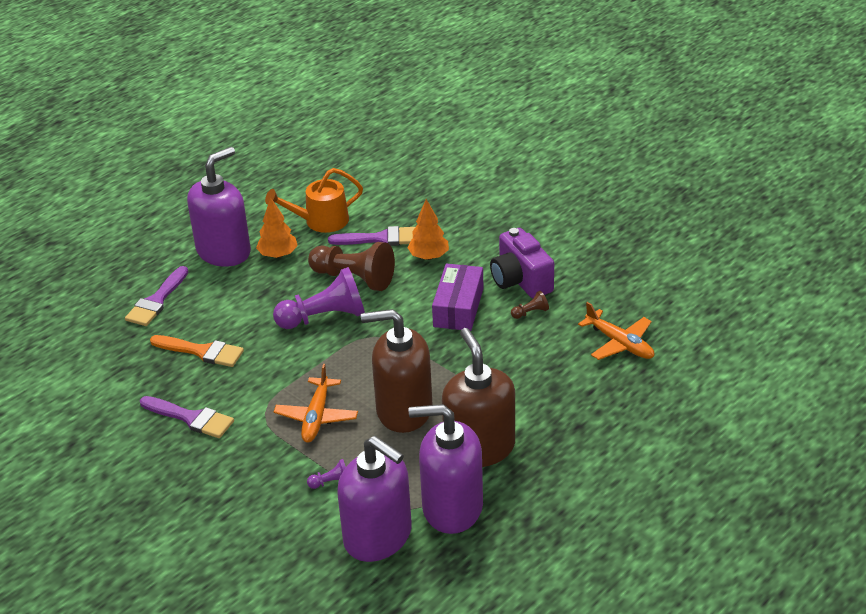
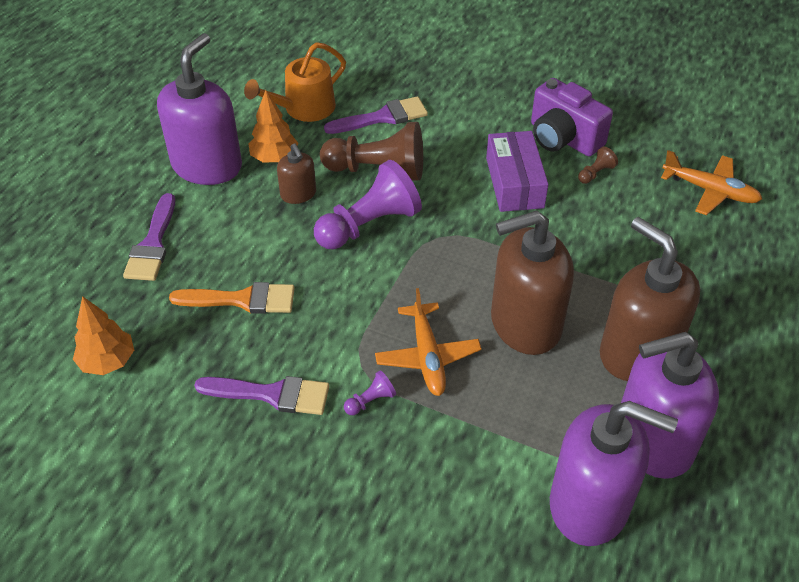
camera: 20 degrees left, 10 degrees up
purple pawn [307,459,346,489] -> purple pawn moved to [344,370,396,415]
orange tree [407,199,449,260] -> orange tree moved to [73,296,134,375]
none -> brown soap dispenser [277,143,316,204]

